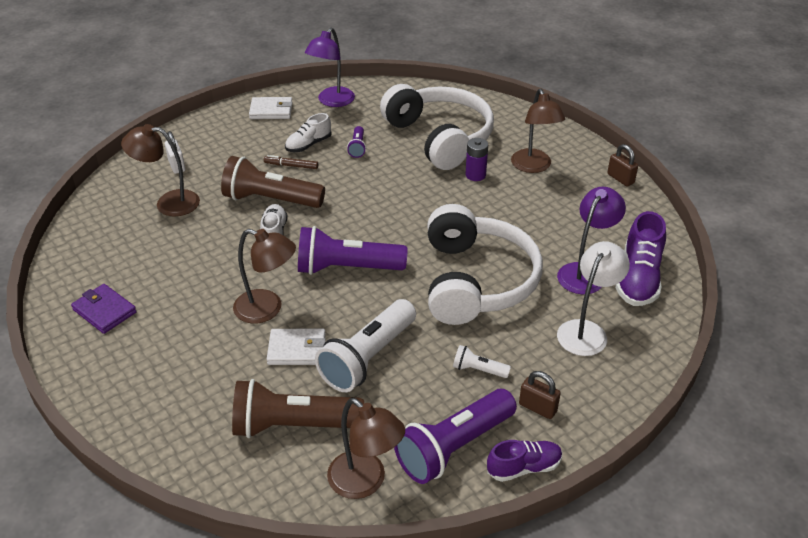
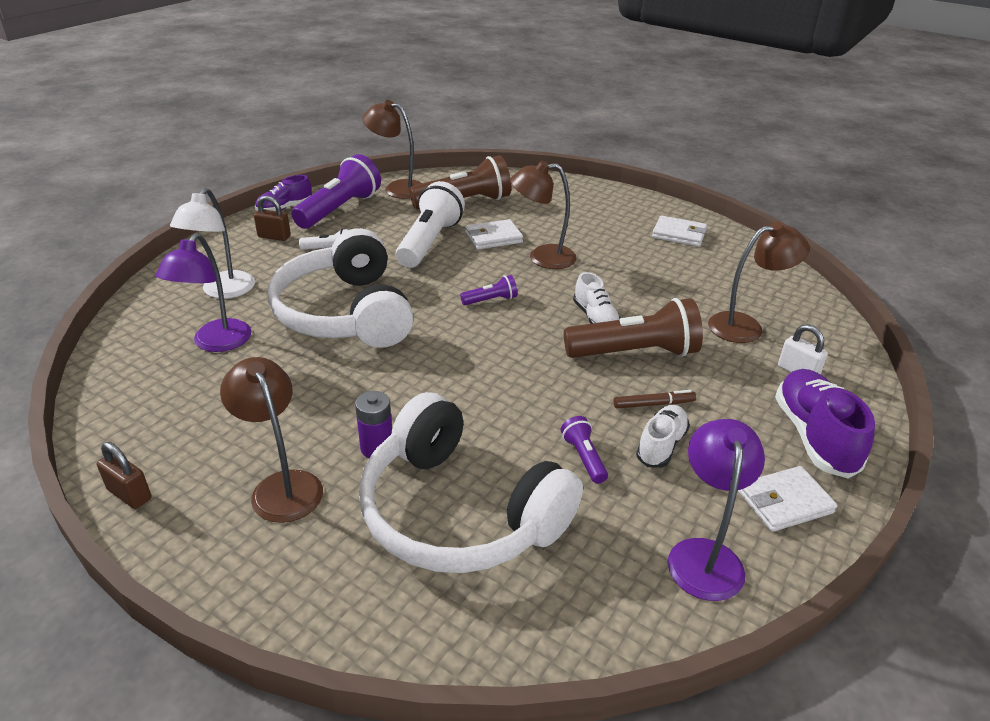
camera: 160 degrees right, 5 degrees down
purple wallet [71,284,137,334] -> white wallet [652,215,707,247]
purple flashlight [298,226,407,275] -> purple flashlight [460,275,517,305], size x0.46
purple shoe [615,211,666,306] -> purple shoe moved to [775,369,875,478]

